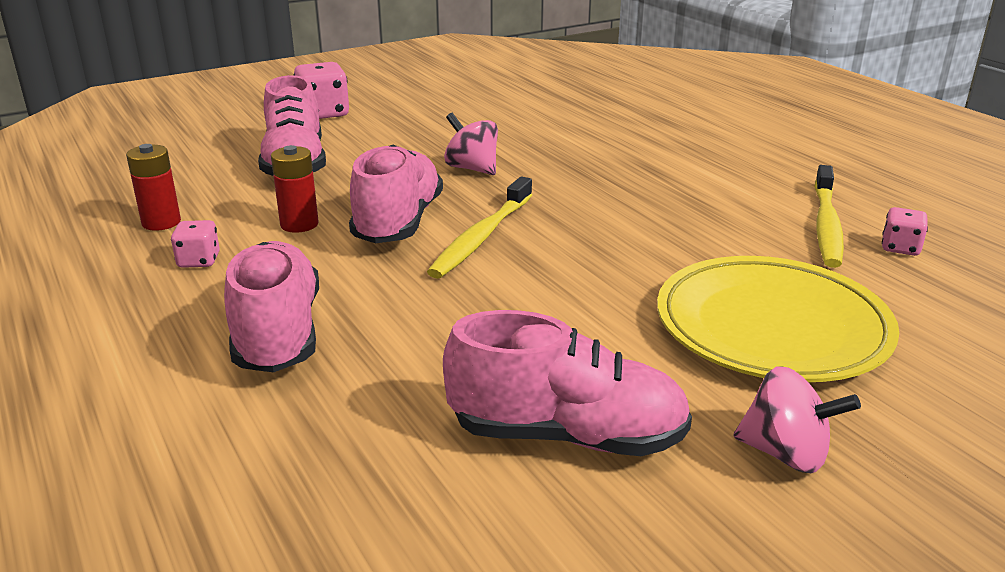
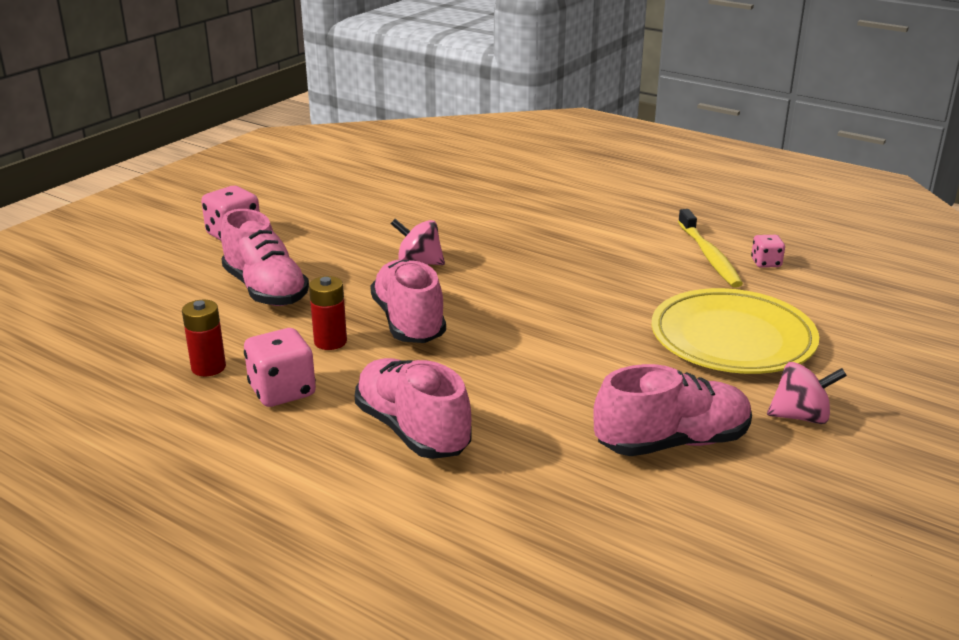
camera: 25 degrees left, 0 degrees up
pink dice [171,220,220,268] -> pink dice [244,328,316,407], size x1.74
yellow toothbrush [427,177,532,279] -> none

